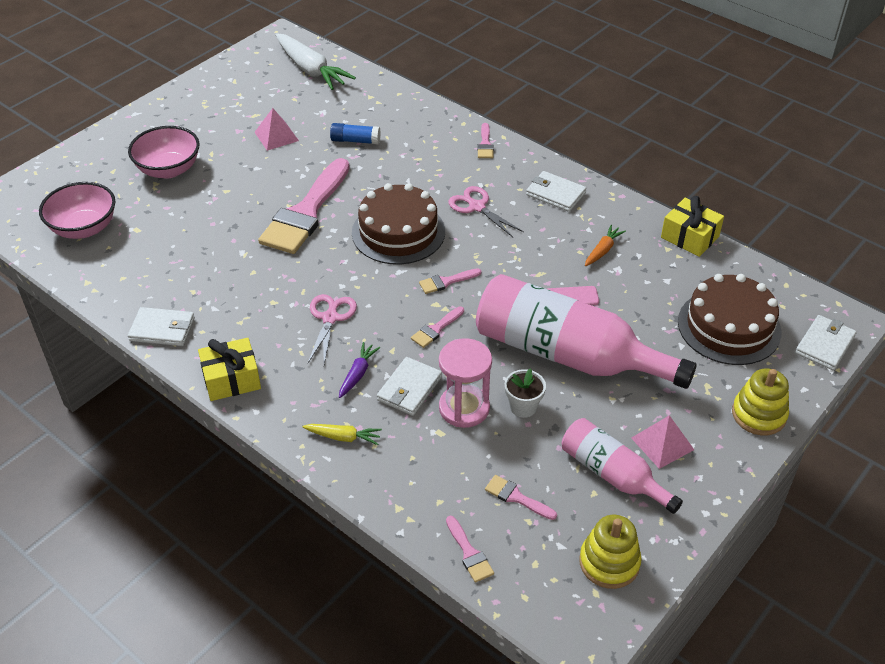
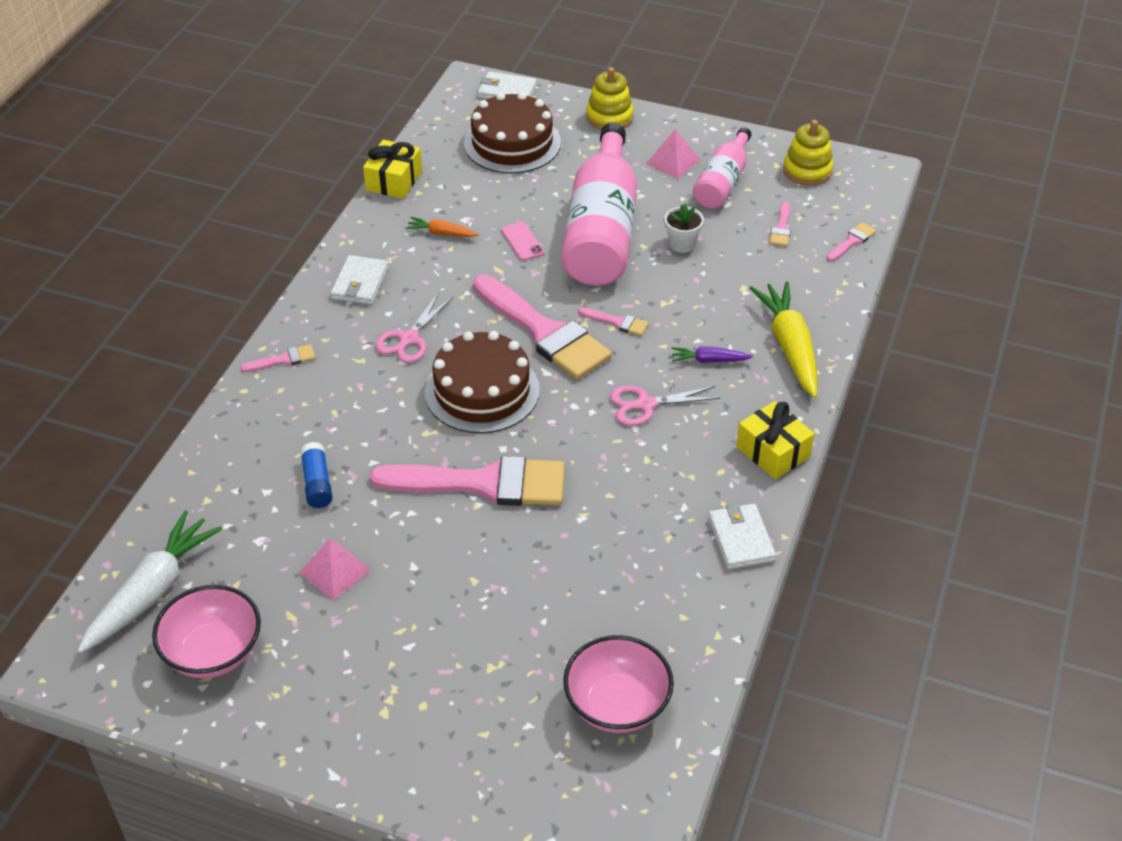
camera: 110 degrees left, 0 degrees up
pink bowl [128,126,199,179] -> pink bowl moved to [152,585,261,678]
yellow carrot [302,424,382,445] -> yellow carrot [750,281,818,398], size x2.05
white wallet [377,357,442,416] -> none
pink brush [419,268,482,294] -> pink brush [473,274,612,380], size x2.44
pink hourglass [439,338,492,428] -> none

